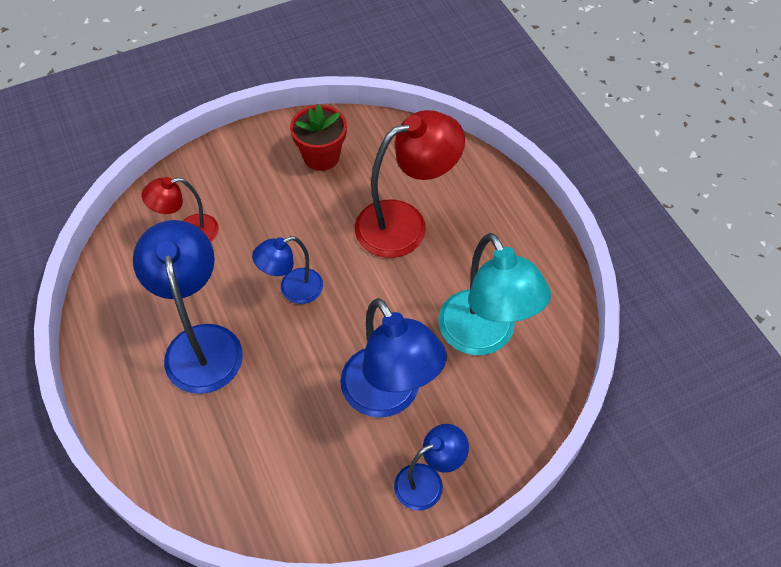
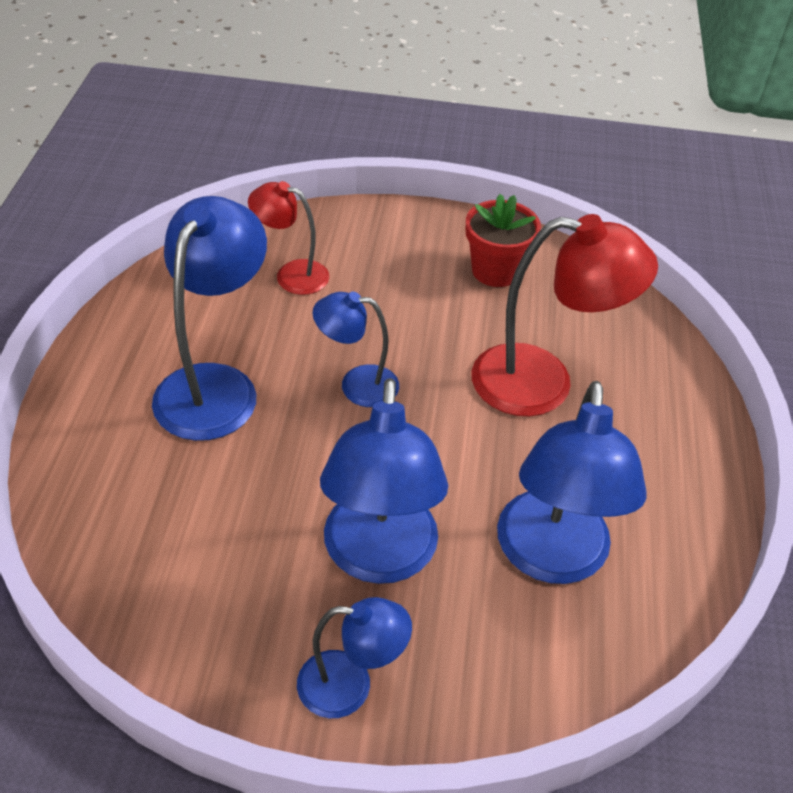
camera: 30 degrees right, 10 degrees down
turquoise lamp [438,233,551,355] -> blue lamp [497,381,647,584]

